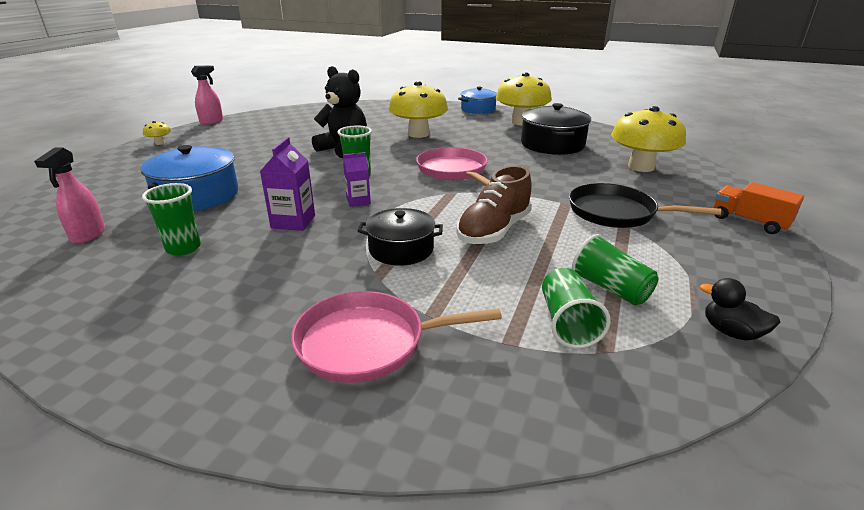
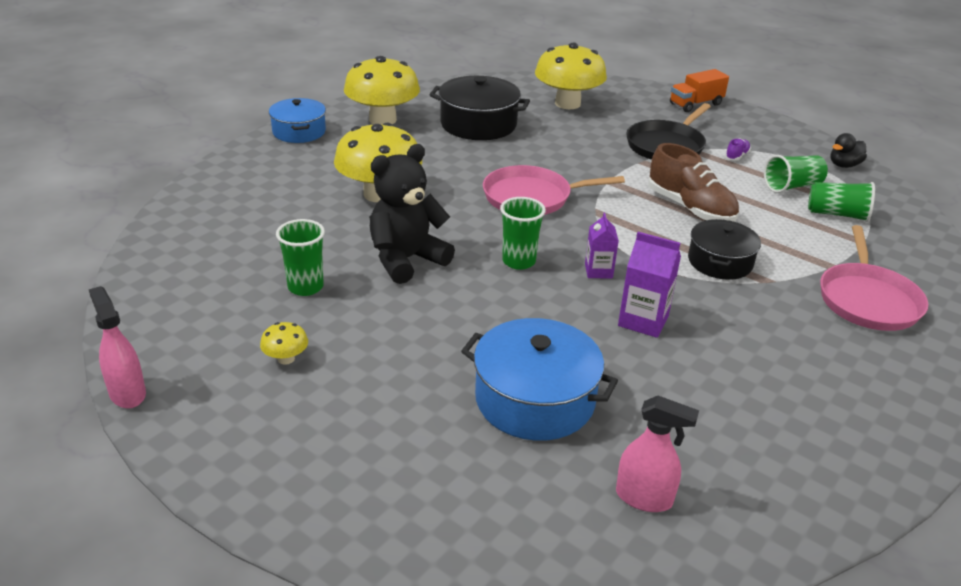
camera: 75 degrees left, 5 degrees up
green cup [142,183,201,256] -> green cup moved to [276,219,325,296]
yellow mushroom [143,121,171,145] -> yellow mushroom moved to [260,322,308,365]
none -> purple shoe [725,139,751,161]

